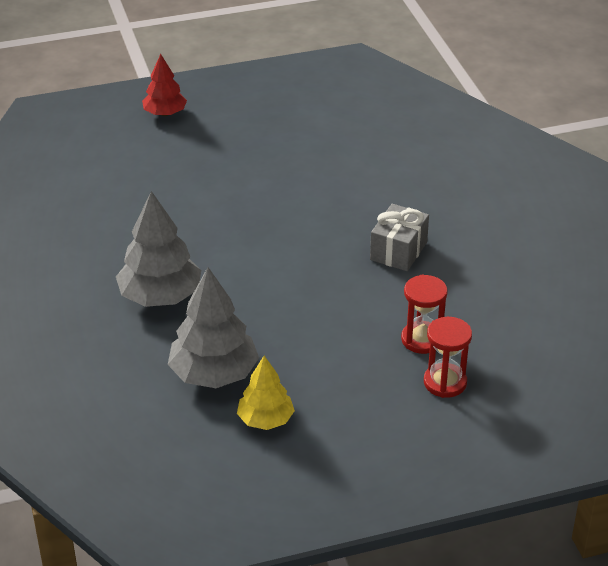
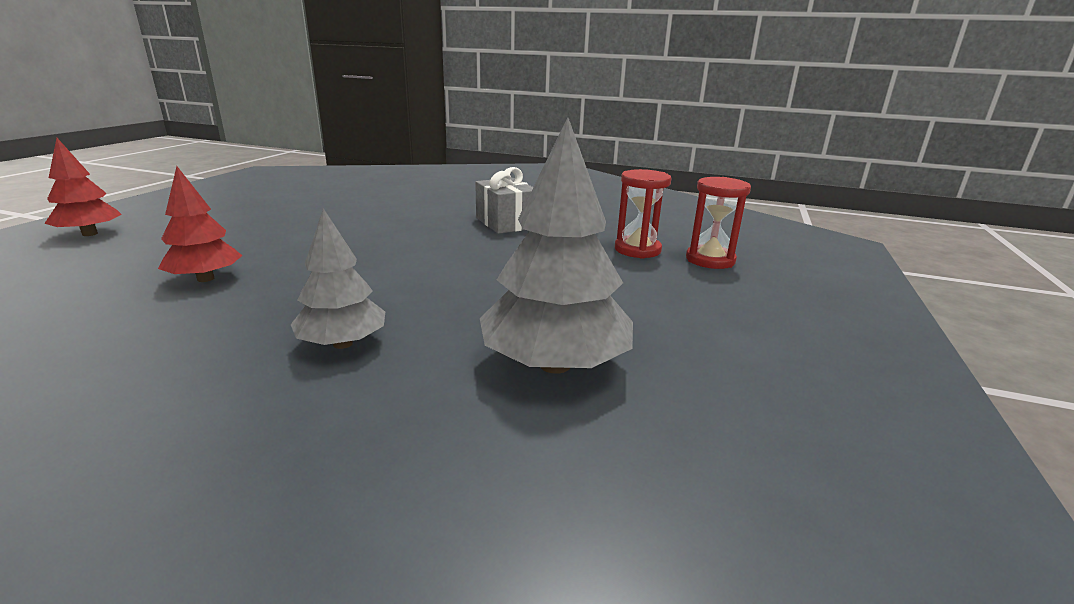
camera: 55 degrees left, 15 degrees down
grey tree [116,191,201,307] -> grey tree [290,208,385,349], size x0.61
yellow tree [237,356,295,430] -> none
none -> red tree [158,166,242,282]

